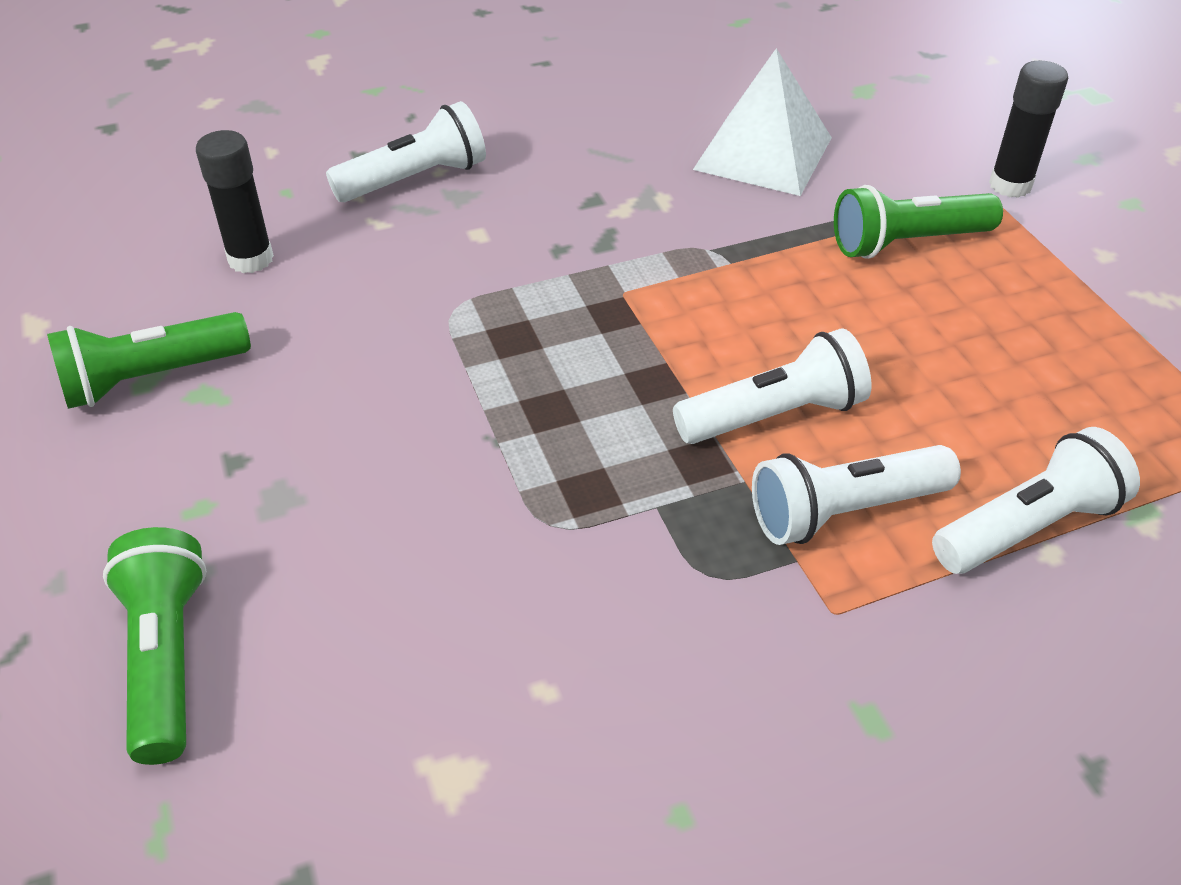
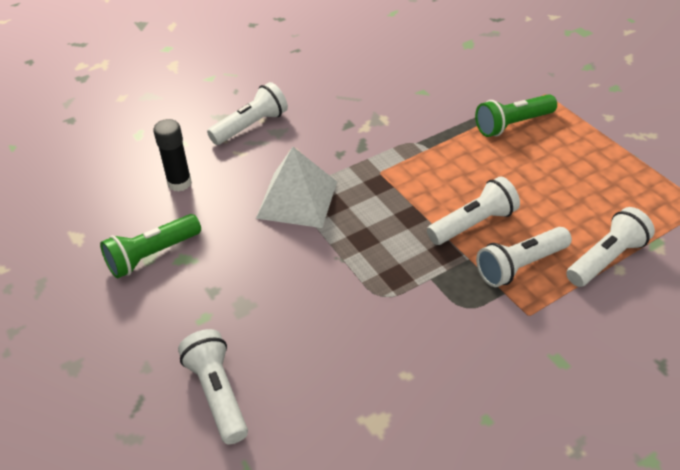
camera: 10 degrees left, 0 degrees up
green flashlight [103,527,206,765] -> white flashlight [178,329,248,444]
white pyramid [693,48,832,196] -> white pyramid moved to [256,147,337,228]
black glue stick [989,60,1068,198] -> none

